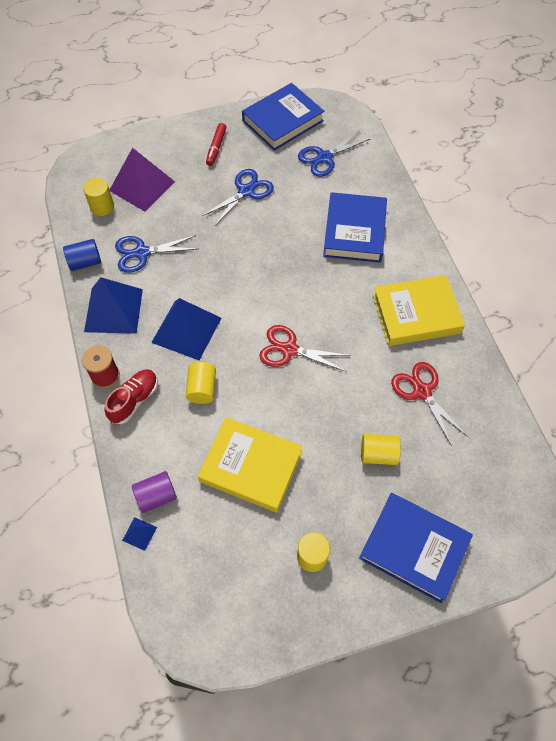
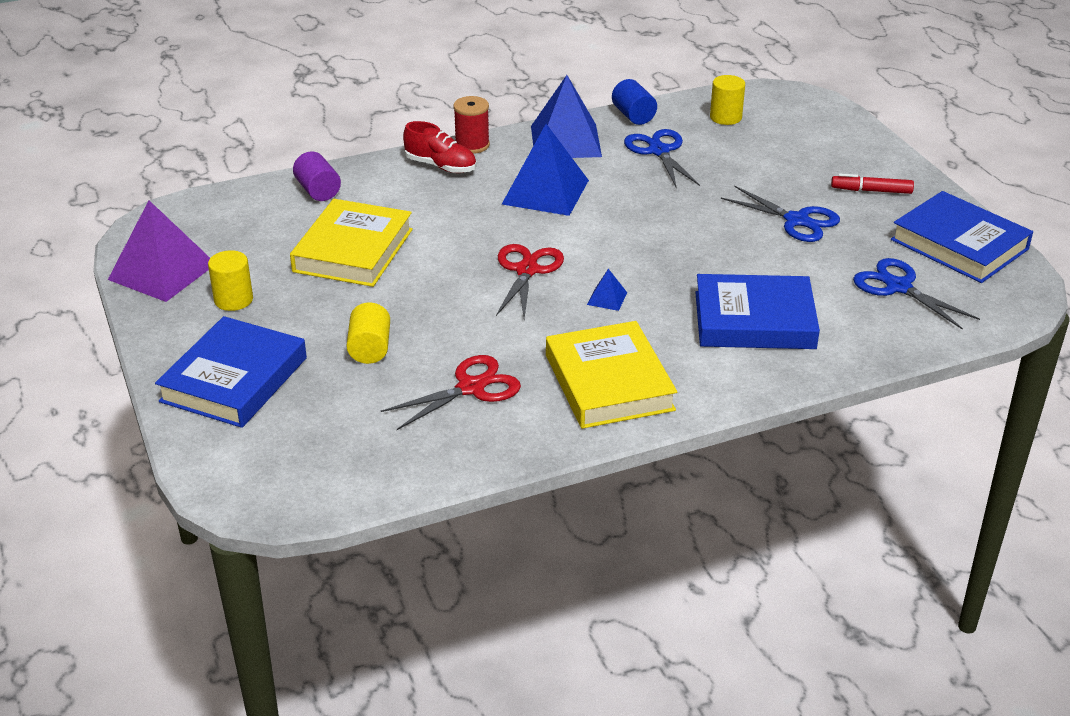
camera: 85 degrees right, 25 degrees down
purple pyramid [110,148,175,212] -> purple pyramid moved to [108,200,210,302]
blue pyramid [122,517,157,551] -> blue pyramid moved to [587,269,627,311]
yellow cylinder [186,362,216,404] -> none

